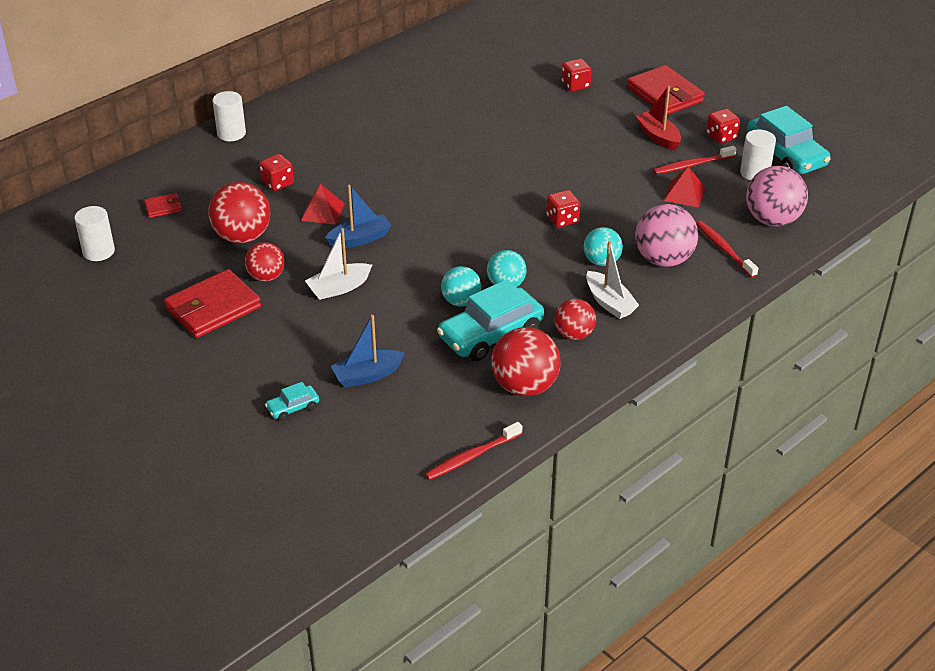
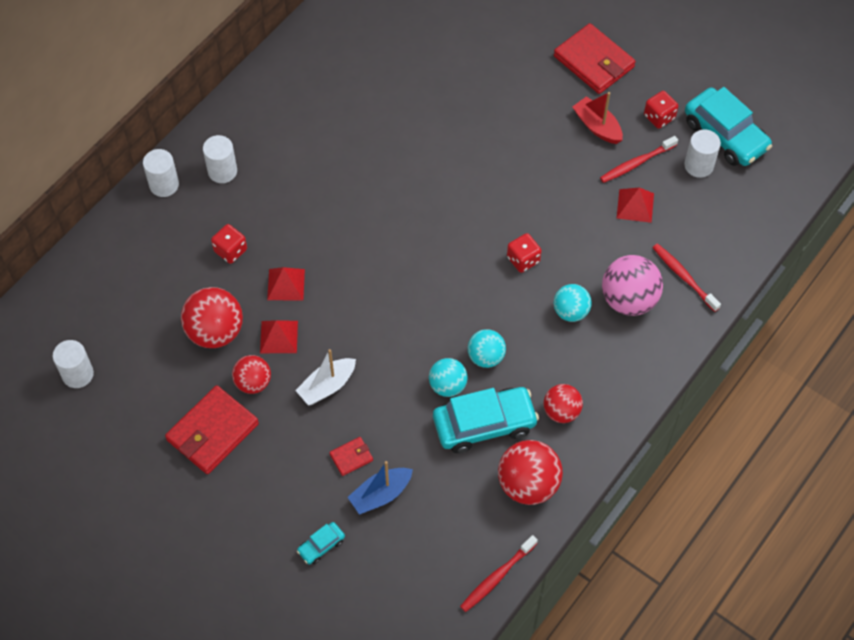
camera: 10 degrees left, 20 degrees up
red wallet [144,193,182,218] -> red wallet moved to [330,437,373,476]
blue boat [325,185,391,248] -> none
turquoise car [437,279,544,361] -> turquoise car turned 150 degrees counterclockwise [433,387,539,453]
red dice [561,59,592,91] -> none
white boat [586,241,639,319] -> none
pink ball [746,166,808,227] -> none
none -> white cylinder [203,135,237,183]
none -> red pyramid [260,320,298,353]

